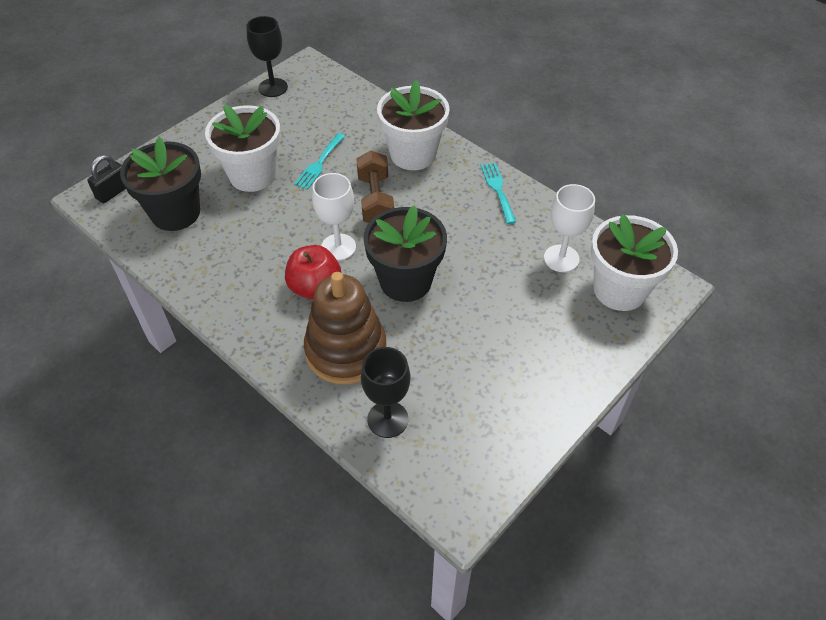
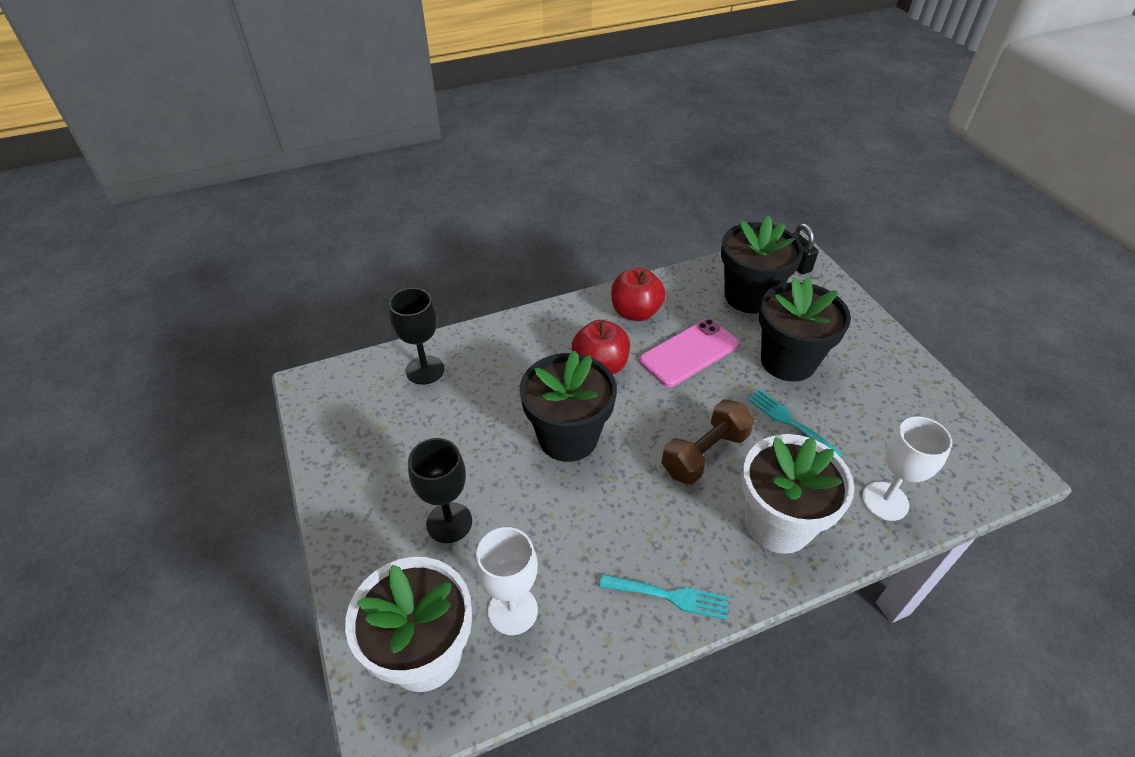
camera: 115 degrees right, 5 degrees down
white flower pot [205,105,281,192] -> black flower pot [759,278,851,382]
black goblet [246,16,288,97] -> black goblet moved to [408,438,472,543]
brown stacking toy [304,272,387,385] -> none
white goblet [312,173,356,261] -> white goblet moved to [862,416,952,521]
brown dumbbell [356,151,394,223] -> brown dumbbell turned 60 degrees counterclockwise [662,399,754,485]
none -> red apple [611,268,666,321]
none -> pink phone [639,319,739,387]

